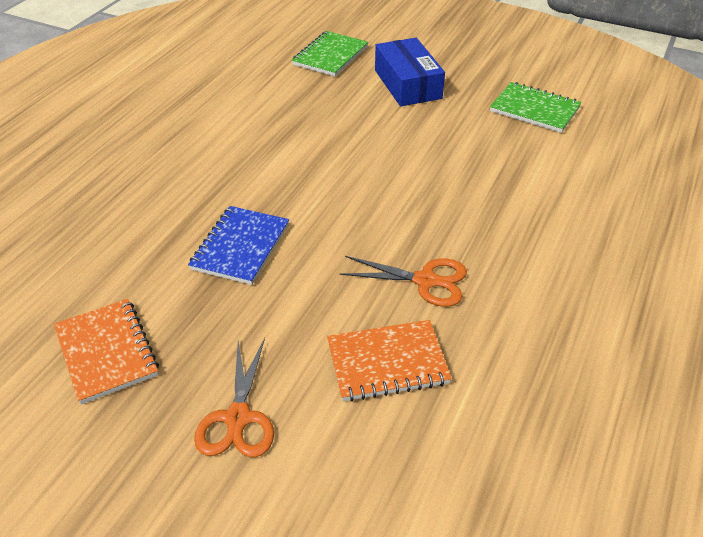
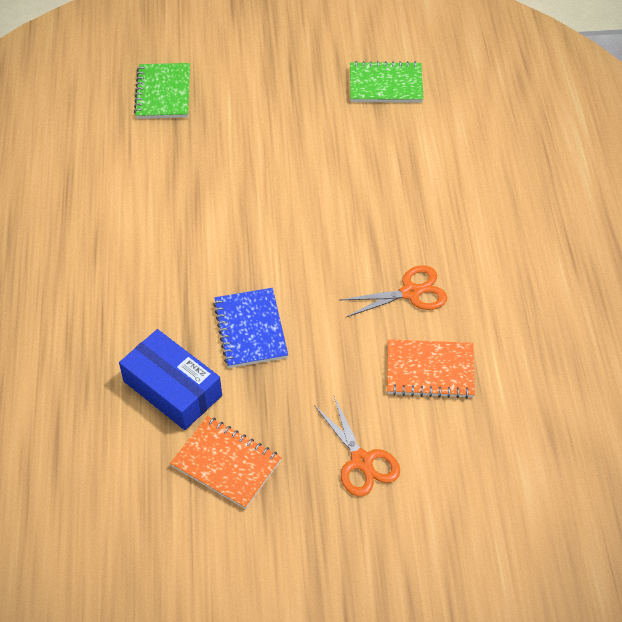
camera: 30 degrees left, 10 degrees up
orange notebook [327,320,452,402] -> orange notebook turned 45 degrees clockwise [387,339,475,399]
blue box [375,38,445,106] -> blue box moved to [119,329,222,430]

